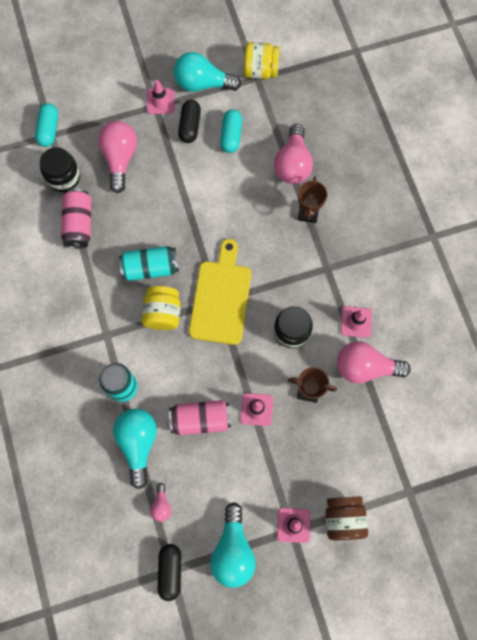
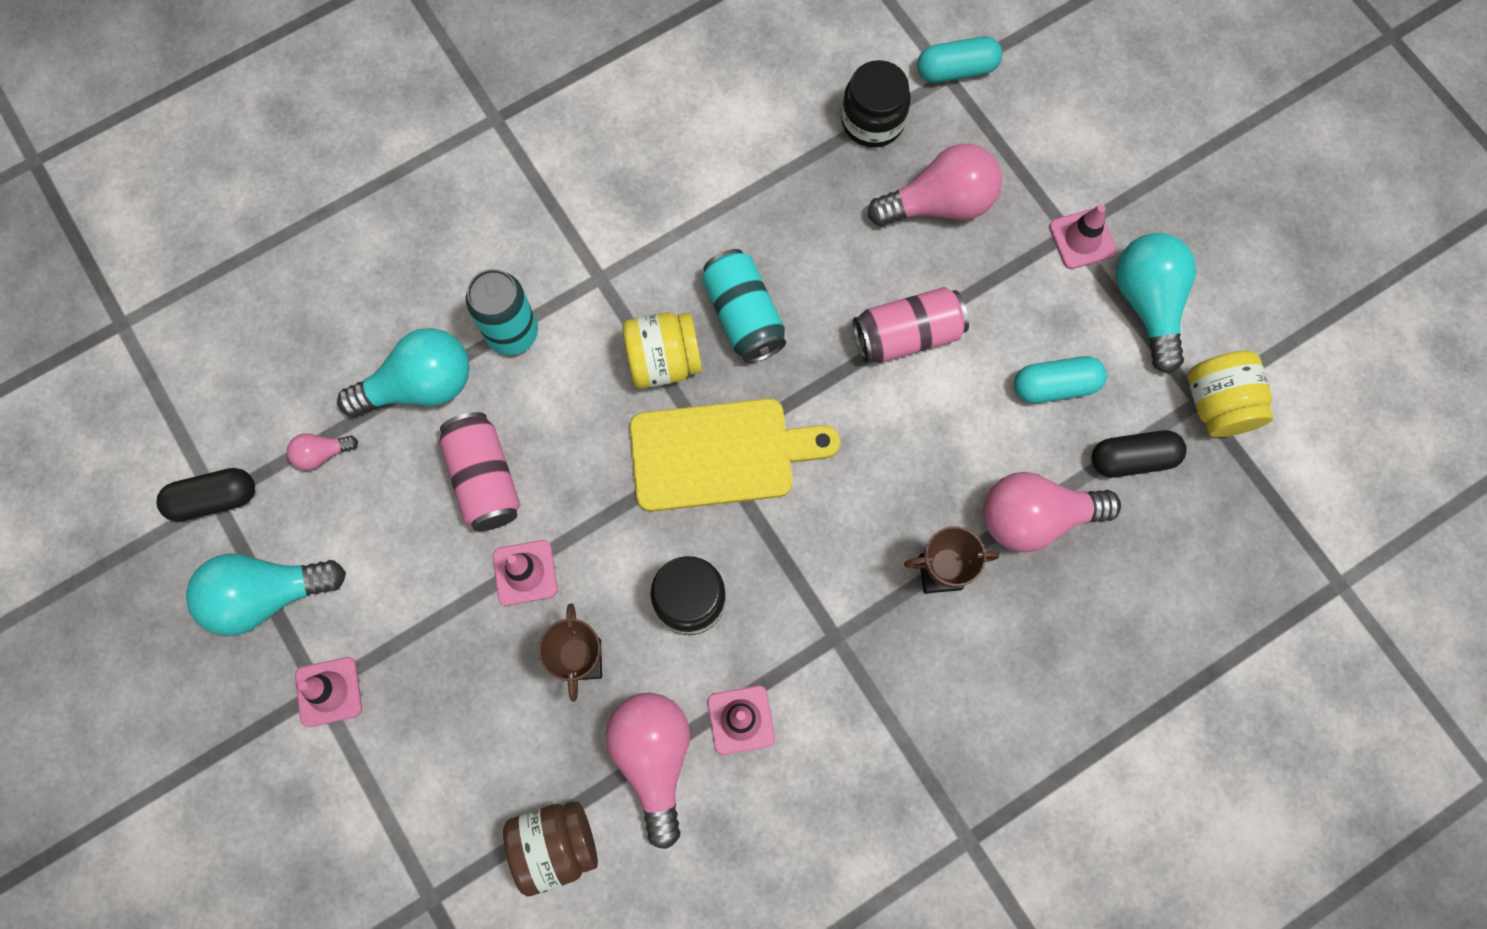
camera: 75 degrees right, 0 degrees up
pink can [61,189,91,249] -> pink can moved to [853,287,969,363]
black capsule [178,100,201,143] -> black capsule moved to [1092,430,1187,478]
brown jar [325,497,368,540] -> brown jar moved to [503,802,598,896]

